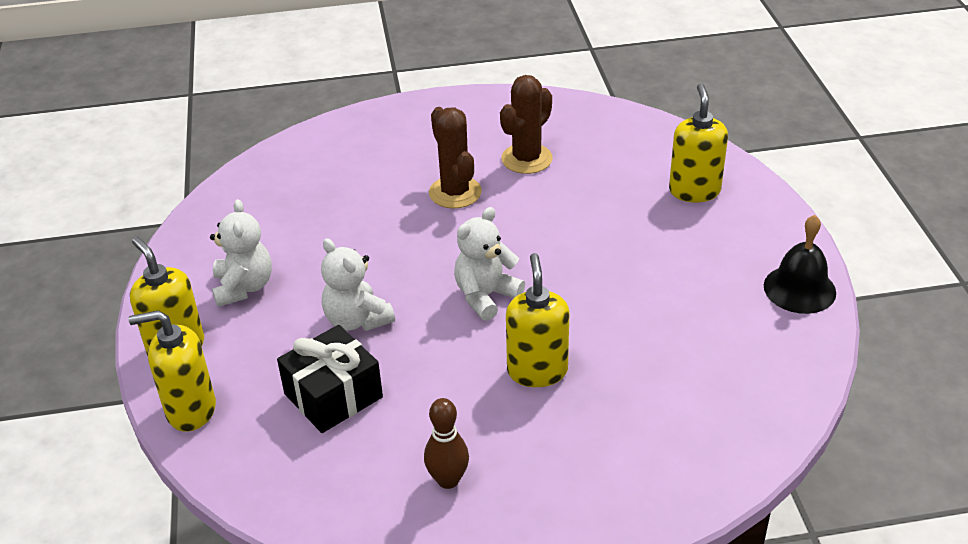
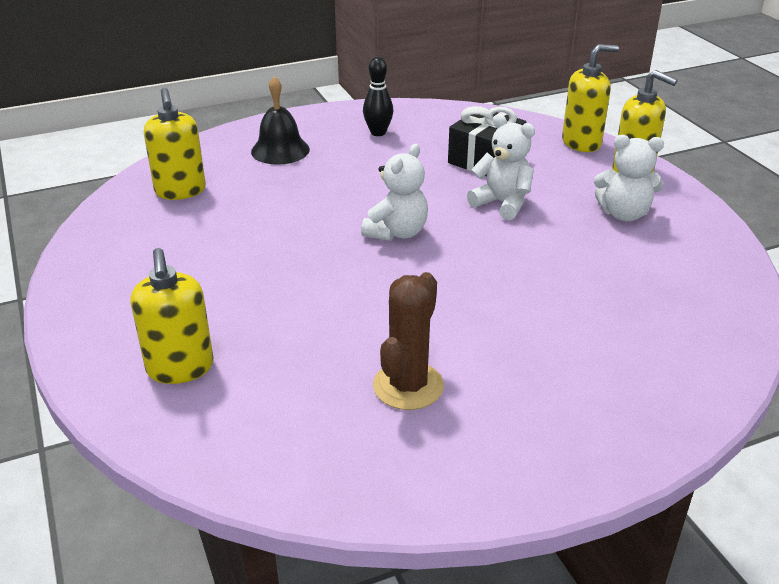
camera: 165 degrees right, 5 degrees down
white teddy bear [210,199,272,307] -> white teddy bear turned 60 degrees counterclockwise [594,135,664,221]
brown bowling pin [424,398,469,489] -> black bowling pin [363,57,393,136]
brown cactus [429,107,482,209] -> none
yellow soap dispenser [506,253,569,387] -> yellow soap dispenser moved to [144,88,206,200]
black bell [764,215,836,314] -> black bell moved to [251,76,310,165]

